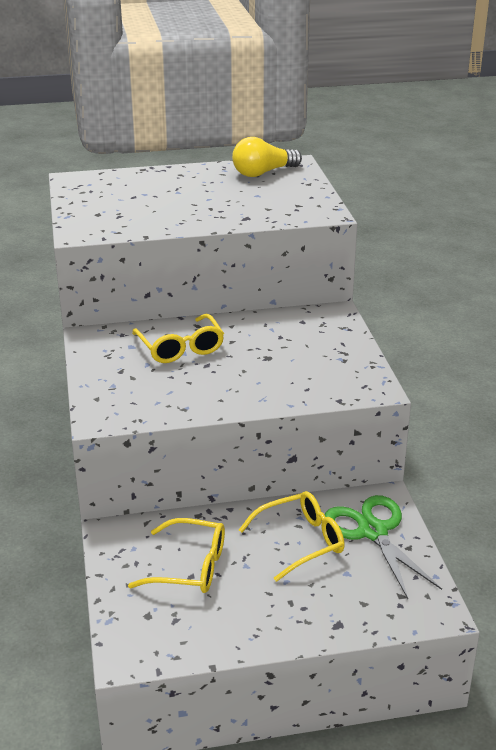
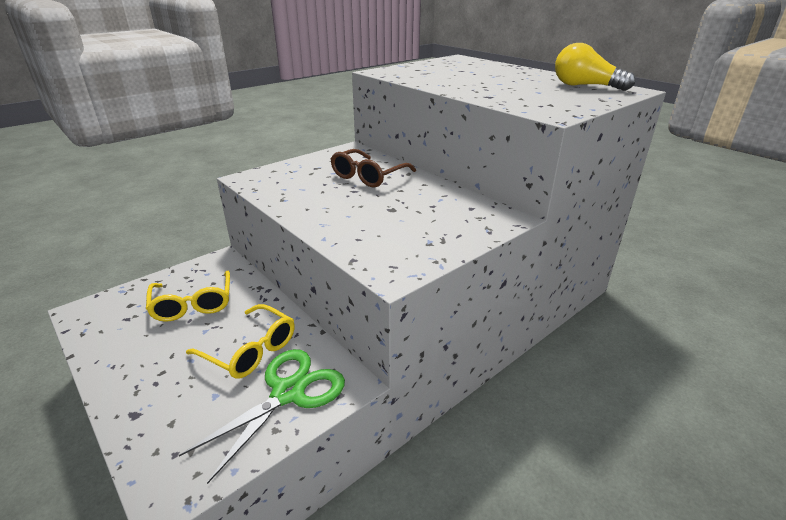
camera: 60 degrees right, 0 degrees up
yellow glasses [132,314,224,363] -> brown glasses [331,149,416,188]

